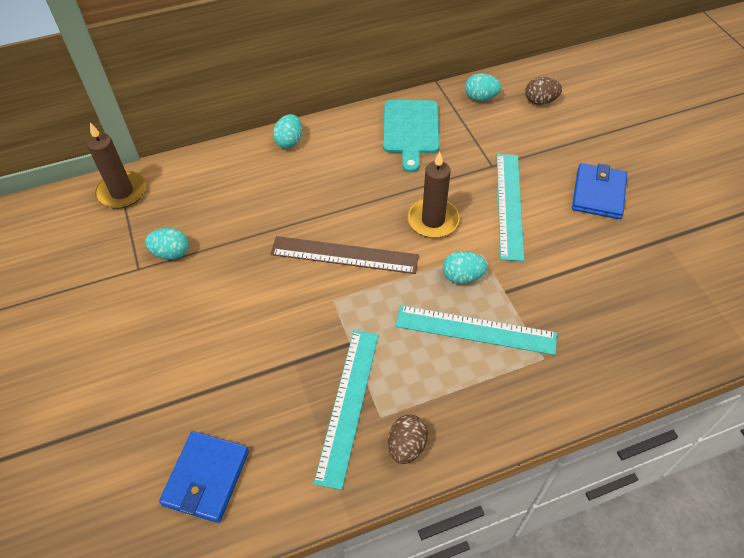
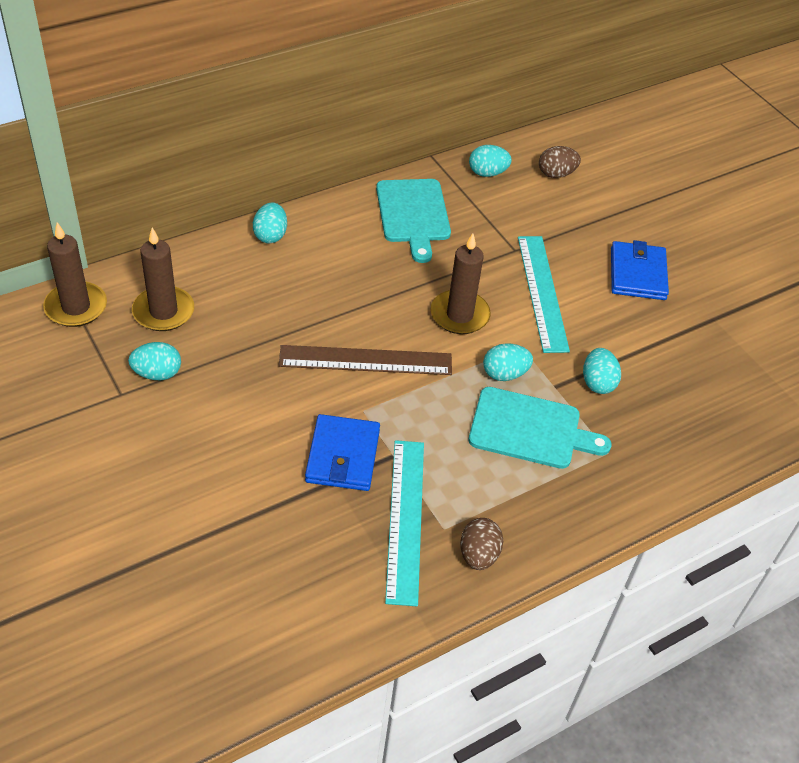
camera: 15 degrees left, 5 degrees down
blue wallet [159,431,249,523] -> blue wallet moved to [305,414,380,491]
turquoise ruler [396,305,557,355] -> turquoise cutting board [469,387,612,469]
none -> brown candle [132,228,194,331]
none -> turquoise egg [583,348,621,394]

